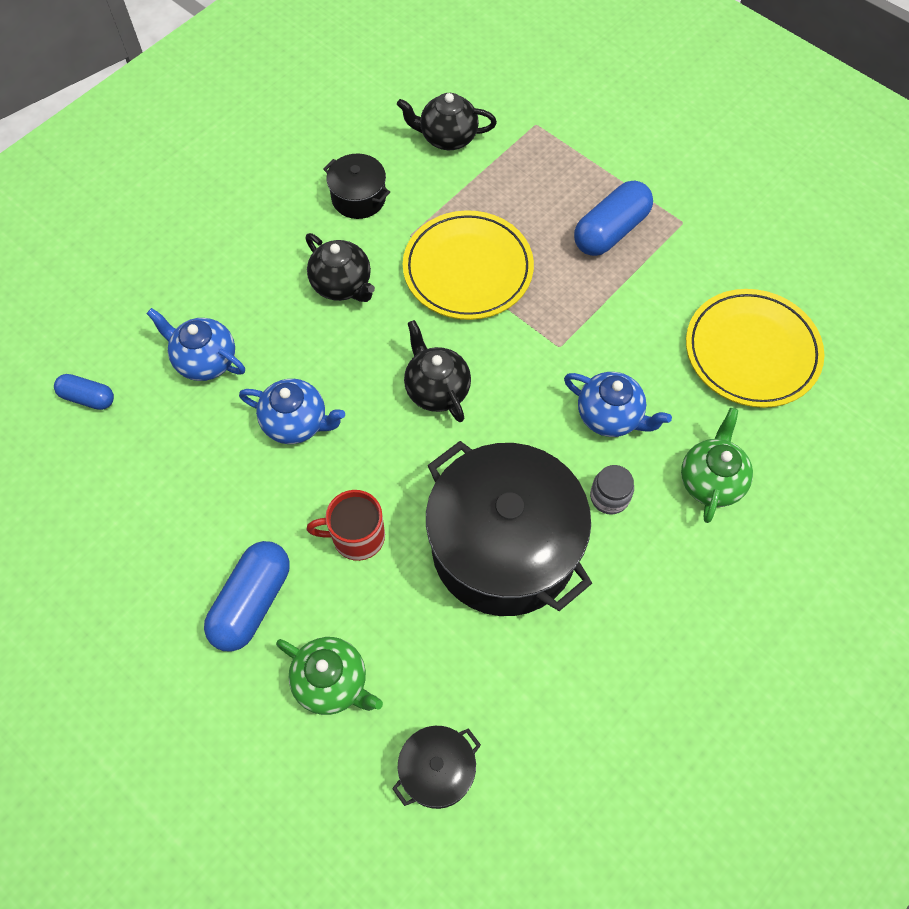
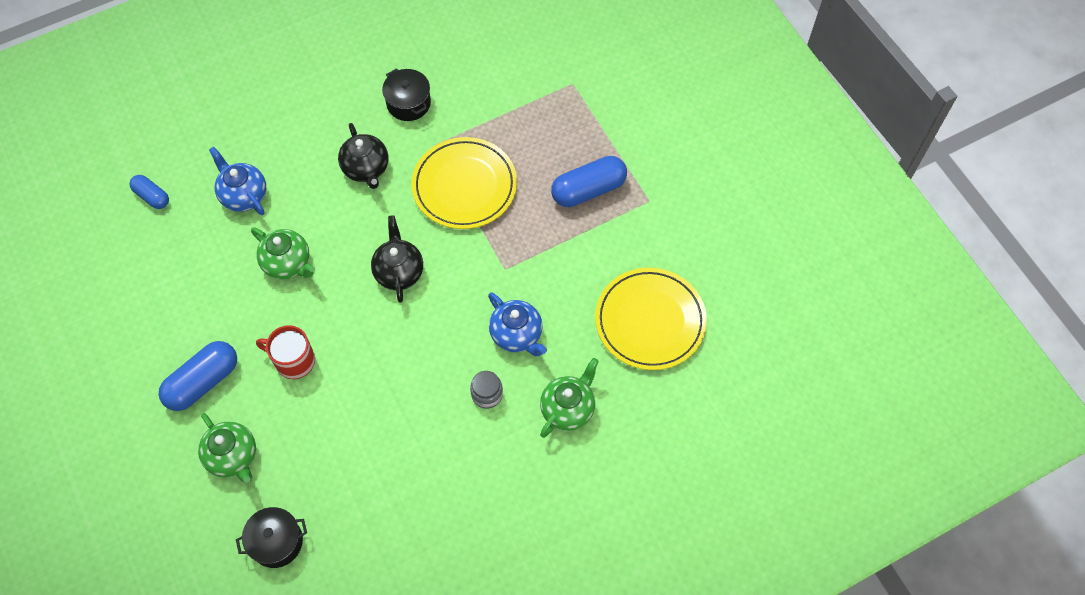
camera: 20 degrees right, 0 degrees up
blue teapot [239,379,345,444] -> green teapot [251,228,315,279]
black teapot [397,93,497,150] -> none
black pot [426,441,592,616] -> none

